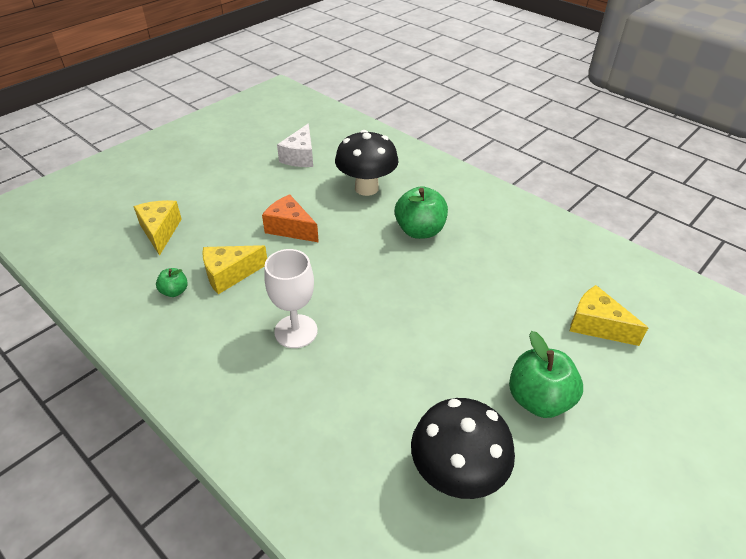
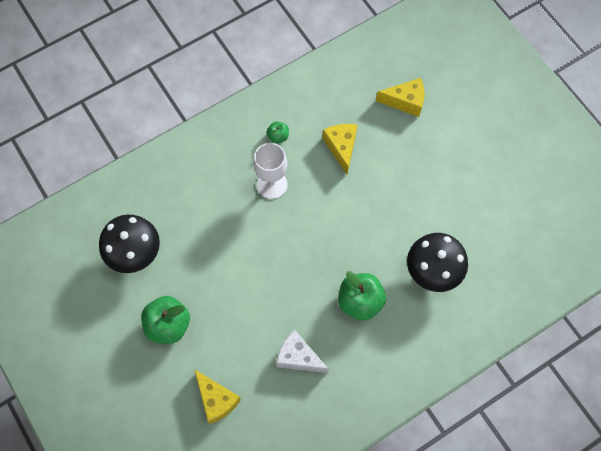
camera: 105 degrees right, 25 degrees up
green apple [156,268,188,297] -> green apple moved to [267,121,289,143]
orange cheese [262,194,319,242] -> none
white cheese [277,124,313,167] -> white cheese moved to [276,330,329,373]
yellow cheese [570,285,648,346] -> yellow cheese turned 90 degrees clockwise [195,370,241,424]

